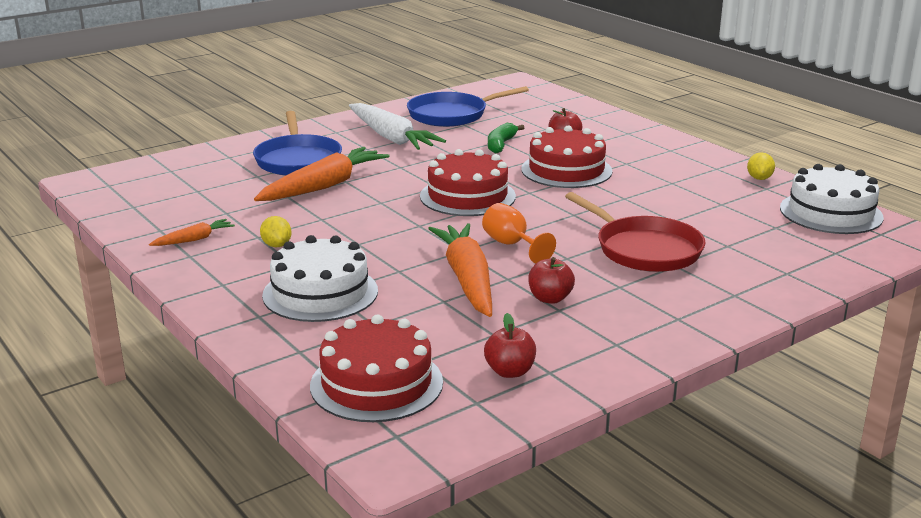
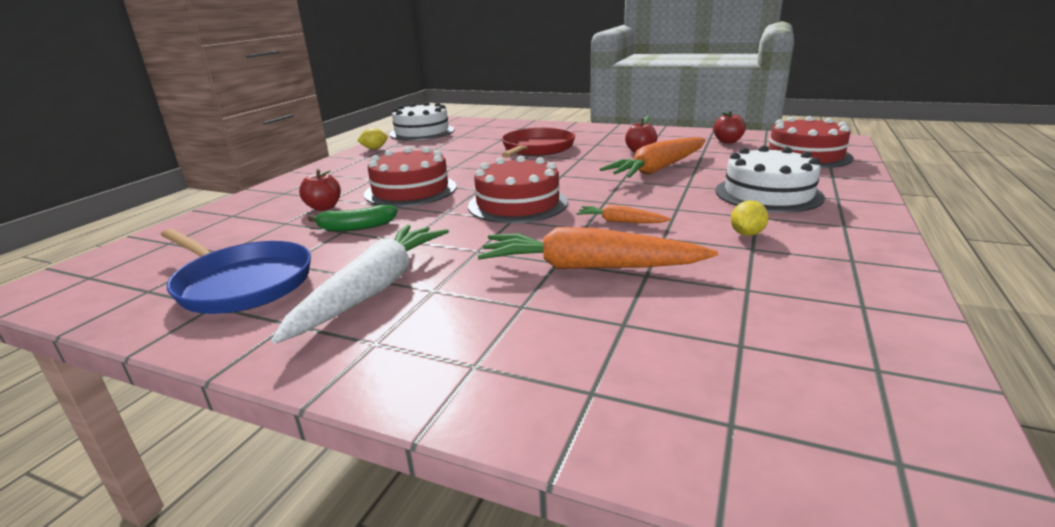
camera: 120 degrees left, 0 degrees up
orange carrot [149,219,235,246] -> orange carrot moved to [576,205,671,223]
blue pan [253,111,342,176] -> none
orange goblet [482,203,556,263] -> none

